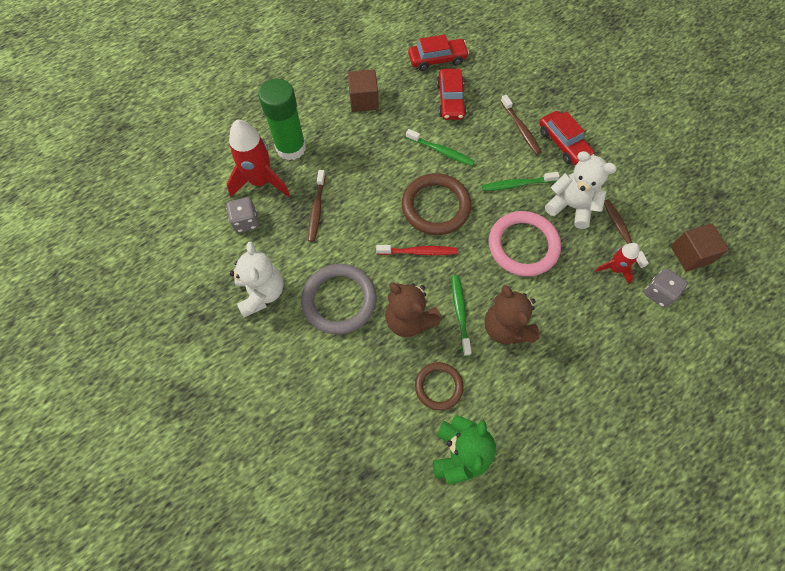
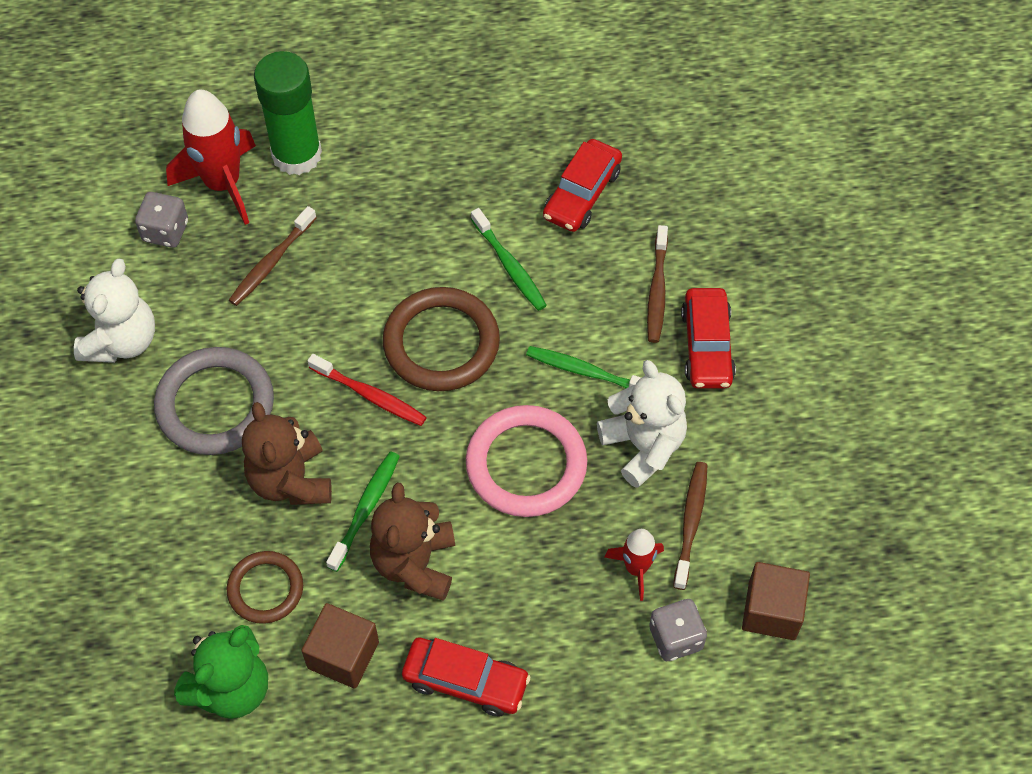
camera: 30 degrees right, 5 degrees down
brown cube [348,70,379,112] -> brown cube moved to [301,603,379,689]
red car [408,35,469,71] -> red car moved to [402,638,531,717]

